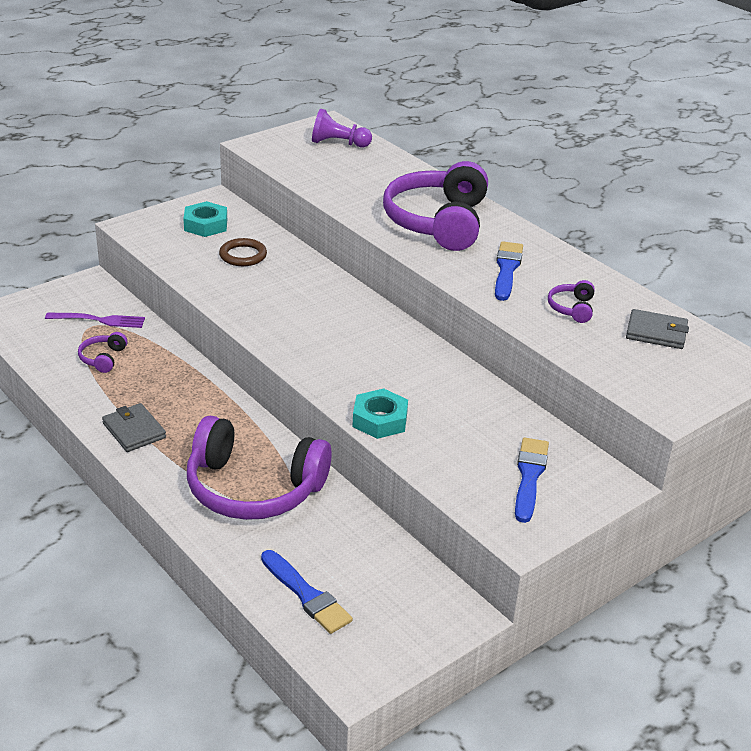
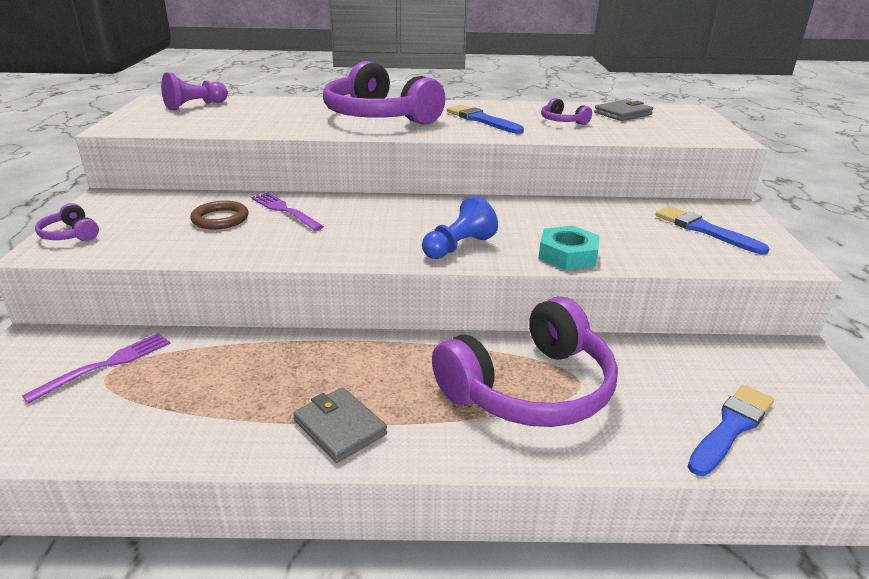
camera: 50 degrees left, 5 degrees down
purple headphones [78,332,127,373] -> purple headphones moved to [35,203,99,241]
grey wallet [102,403,166,452] -> grey wallet turned 45 degrees clockwise [293,387,387,463]
turquoise nut [183,201,227,237] -> none
blue brush [261,550,353,634] -> blue brush turned 45 degrees counterclockwise [688,385,774,476]
none -> purple fork [251,193,324,231]
none -> blue pawn [422,196,498,259]

